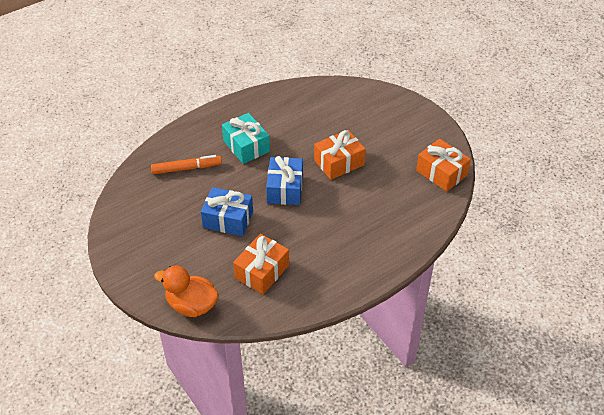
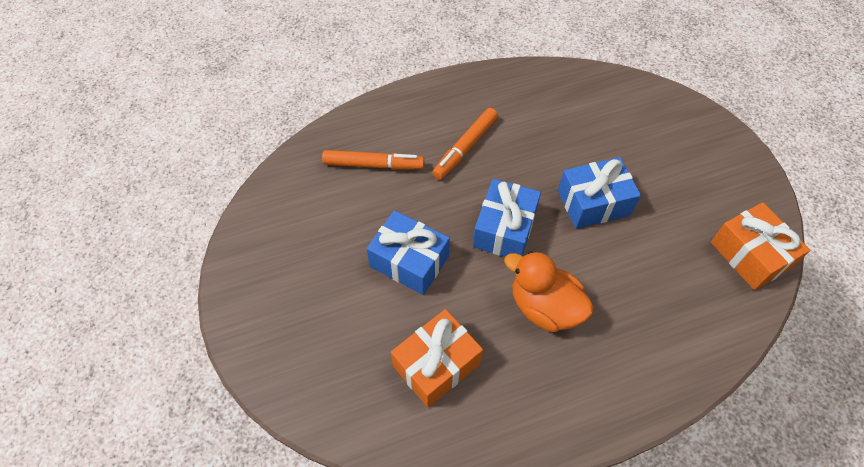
camera: 15 degrees right, 10 degrees up
orange duck [154,265,219,317] -> orange duck moved to [504,251,594,332]
turquoise gift [222,113,270,164] -> orange marker [432,108,498,180]
orange gift [314,130,366,180] -> blue gift [558,157,641,229]

